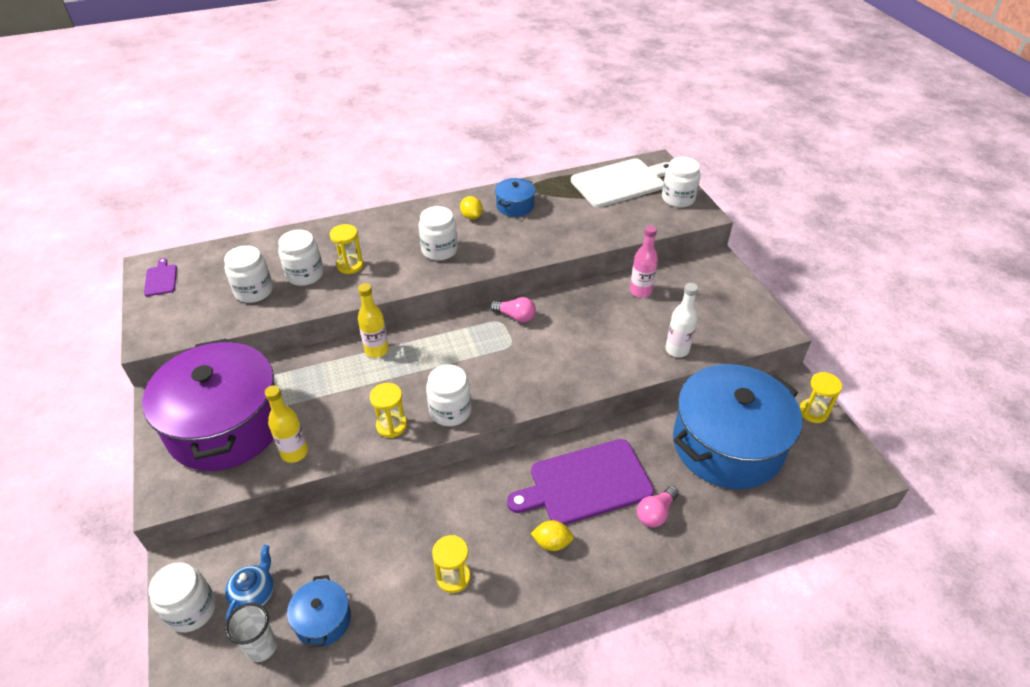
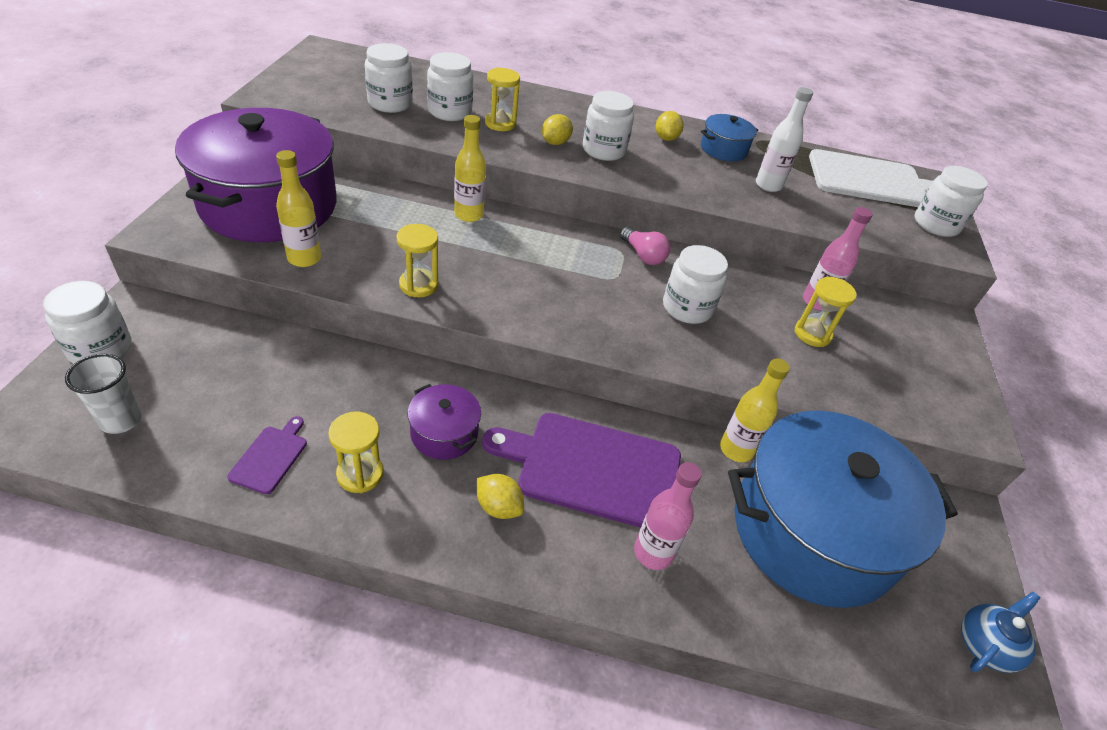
camera: 25 degrees right, 0 degrees up
purple cutting board [144,258,177,296] -> purple cutting board moved to [227,416,307,494]
blue teapot [225,545,274,621] -> blue teapot moved to [961,591,1040,673]
blue pot [287,575,351,647] -> none
white jar [426,365,471,426] -> white jar moved to [663,245,728,324]
pink light bulb [637,486,679,527] -> pink bottle [634,462,702,570]
white bottle [665,283,698,357] -> white bottle moved to [756,87,813,192]
yellow hourglass [800,372,842,423] -> yellow hourglass moved to [794,277,857,347]
none -> purple pot [407,384,481,460]
none -> yellow lemon [542,114,573,145]
none -> yellow bottle [720,358,790,462]

